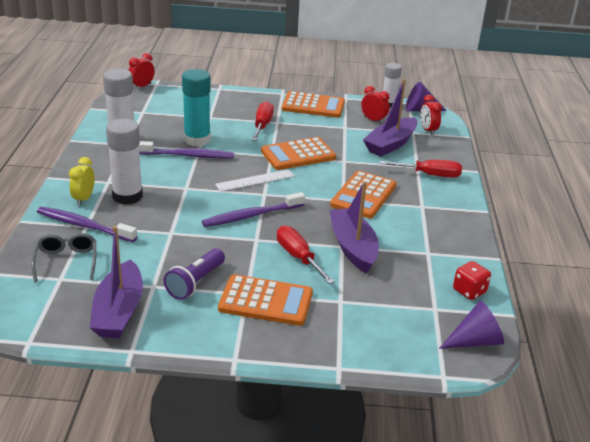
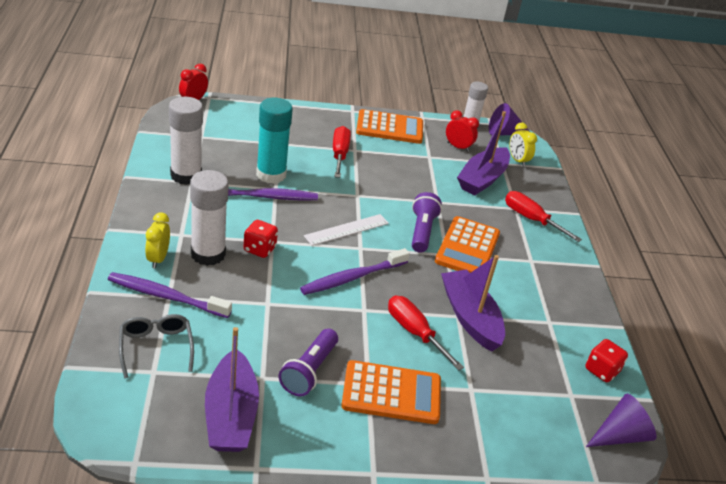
camera: 10 degrees left, 5 degrees up
orange calculator [261,137,336,170] -> none
red screwdriver [380,160,462,178] -> red screwdriver turned 135 degrees counterclockwise [505,191,582,242]
red clock [420,95,442,135] -> yellow clock [510,123,537,167]
none -> red dice [244,220,278,258]
none -> purple flashlight [412,192,442,253]

